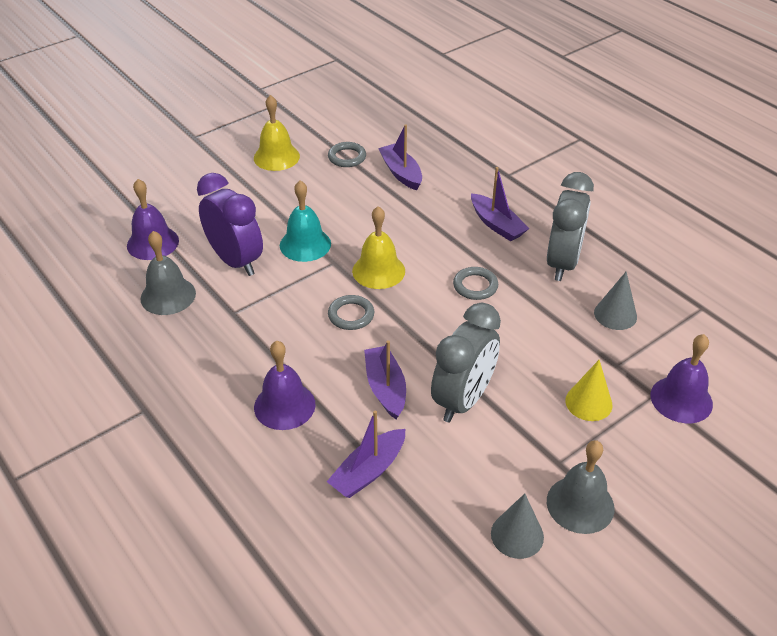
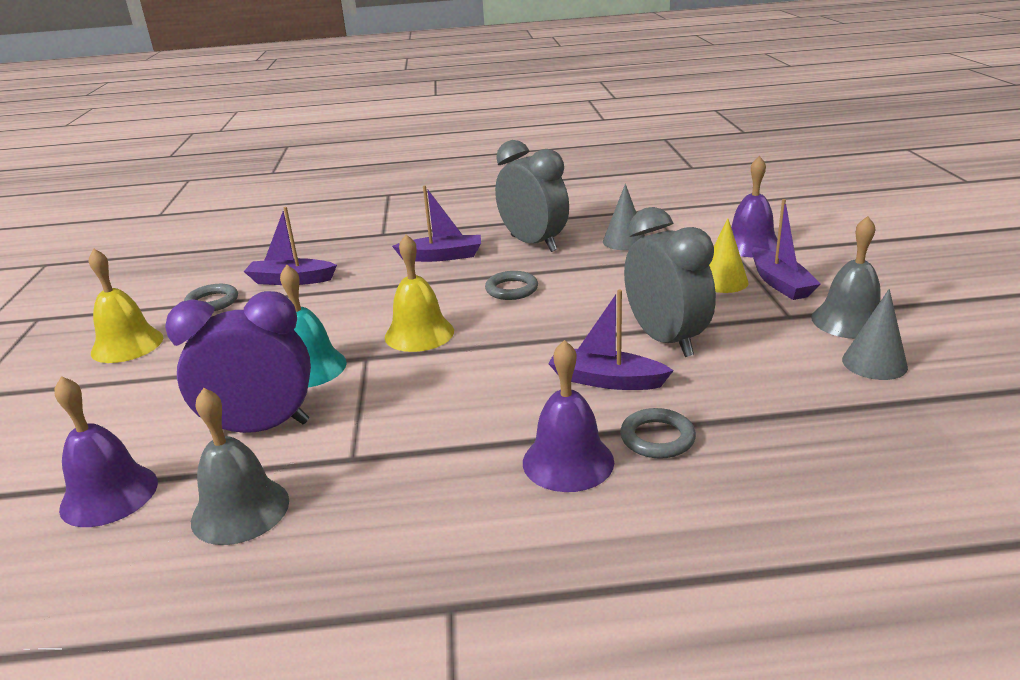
camera: 55 degrees left, 15 degrees down
purple boat [327,410,405,498] -> purple boat moved to [752,199,821,300]
grey ring [328,295,374,330] -> grey ring moved to [620,408,696,459]

